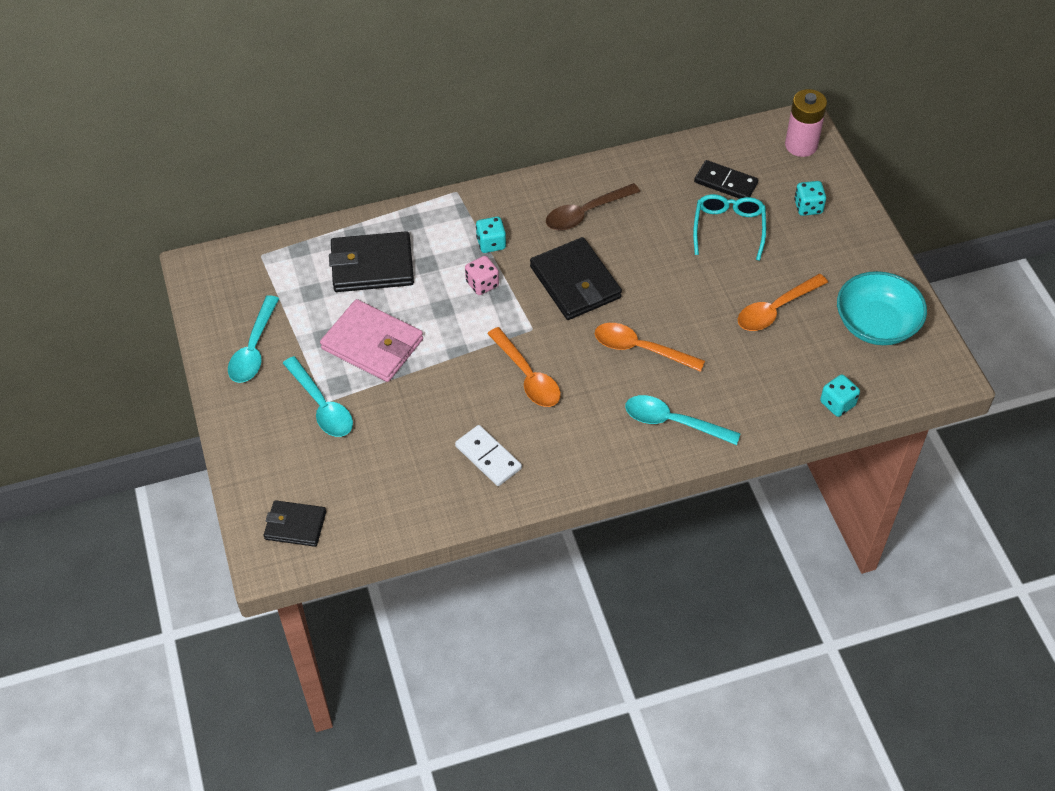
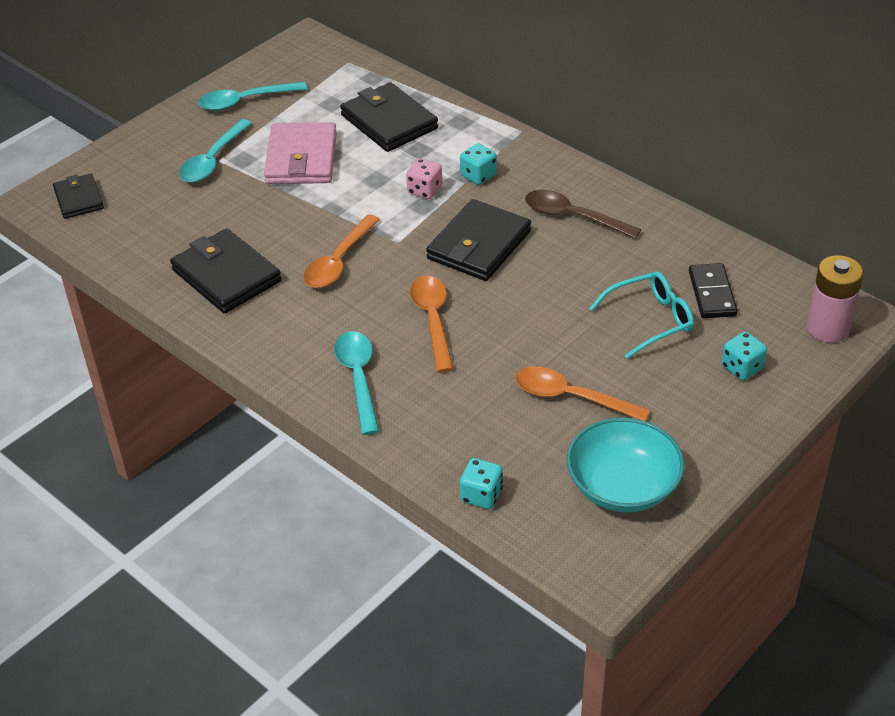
camera: 60 degrees right, 10 degrees down
white domino [455,425,522,486] -> black wallet [170,229,281,313]

